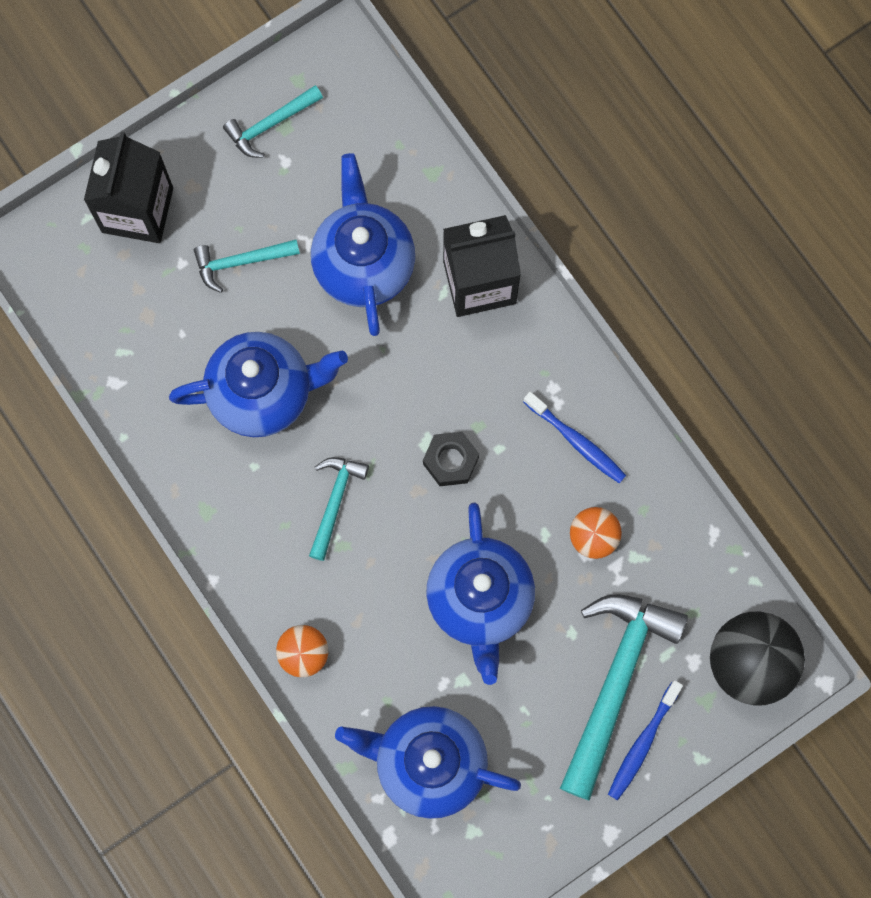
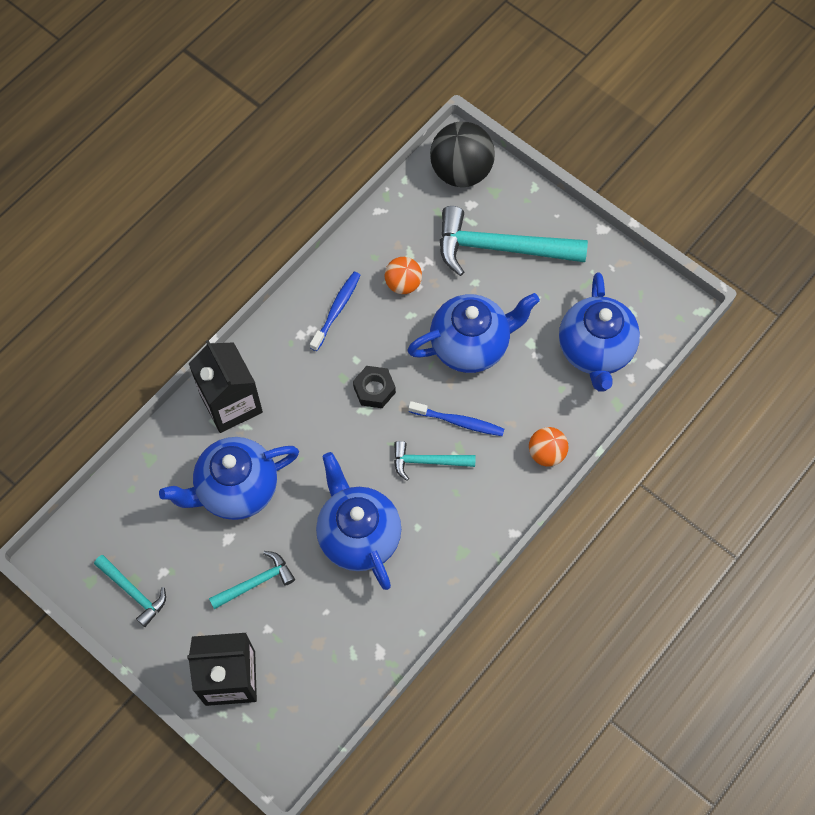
camera: 105 degrees left, 10 degrees down
turquoise hammer [194,239,300,293] -> turquoise hammer turned 90 degrees counterclockwise [209,551,295,609]
blue toothbrush [608,680,683,800] -> blue toothbrush moved to [409,401,504,436]

